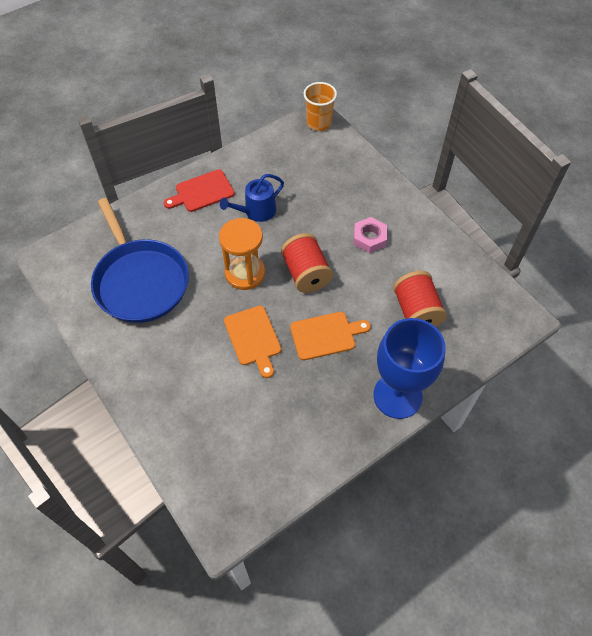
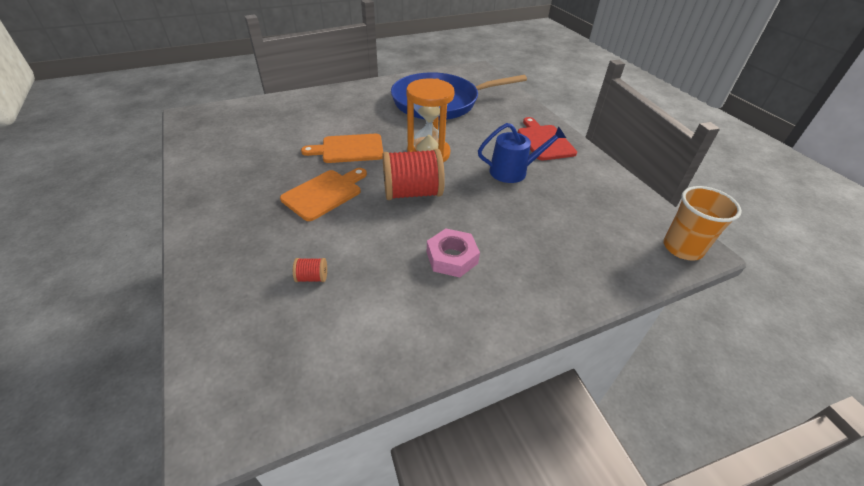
camera: 100 degrees right, 15 degrees down
blue watering can [220,174,284,222] -> blue watering can turned 105 degrees clockwise [478,123,566,183]
orange cutting board [290,312,371,360] -> orange cutting board turned 135 degrees counterclockwise [280,168,367,221]
blue goblet [373,318,446,419] -> none
red spool [393,271,447,327] -> red spool [293,258,327,282], size x0.42

